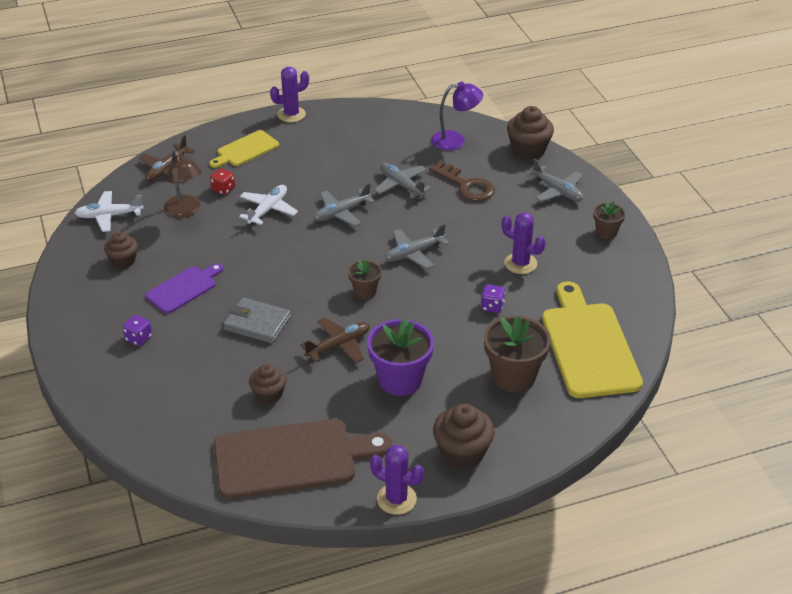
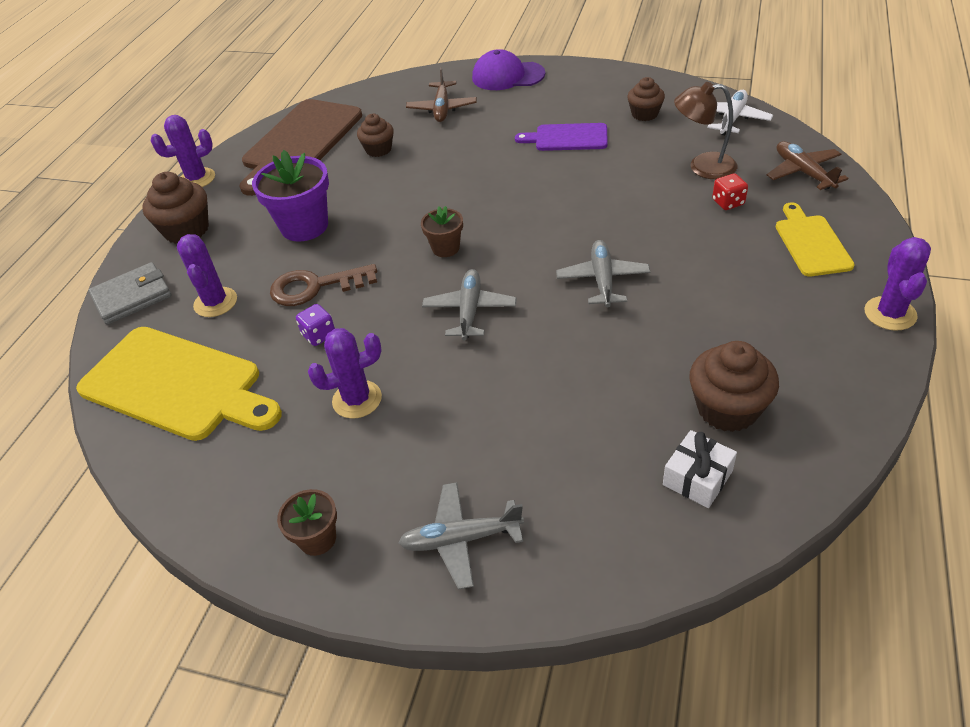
camera: 130 degrees right, 5 degrees up
purple dice [122,315,152,346] -> none
purple cutting board [145,263,223,314] -> purple cutting board turned 105 degrees clockwise [515,123,608,151]
grey wallet [223,297,291,343] -> grey wallet moved to [88,262,172,325]
white plane [239,185,298,225] -> none
brown plane [300,317,370,363] -> brown plane moved to [406,67,477,122]
grey plane [374,163,432,199] -> none
brown key [429,161,495,201] -> brown key moved to [270,264,377,306]
purple lamp [431,82,483,151] -> white gift [663,430,737,508]
brown flower pot [484,316,551,392] -> purple cactus [177,234,237,317]
brown cupcake [507,106,554,159] -> brown cupcake moved to [689,341,779,432]
none -> purple cap [472,49,545,90]

